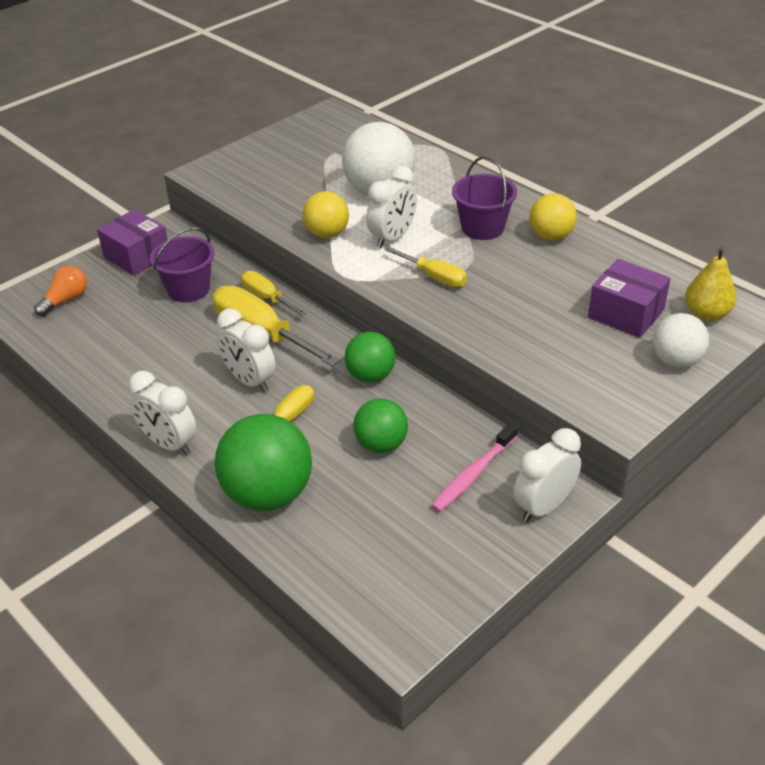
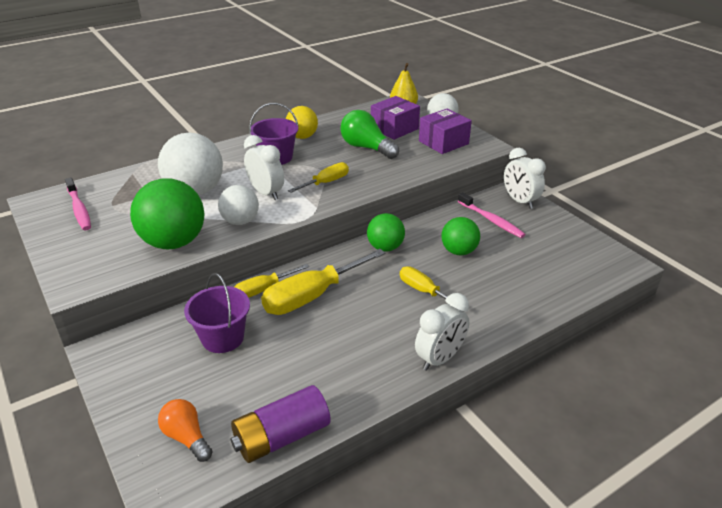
camera: 80 degrees left, 5 degrees down
purple box [97,209,168,276] -> purple box moved to [419,108,472,154]
green ball [215,414,312,511] -> green ball moved to [130,178,205,249]
white clock [217,308,276,392] -> none
yellow ball [303,191,349,238] -> white ball [218,185,259,225]
none -> pink toothbrush [65,177,91,230]
none -> purple battery [230,385,331,463]
none -> green light bulb [340,110,399,159]

